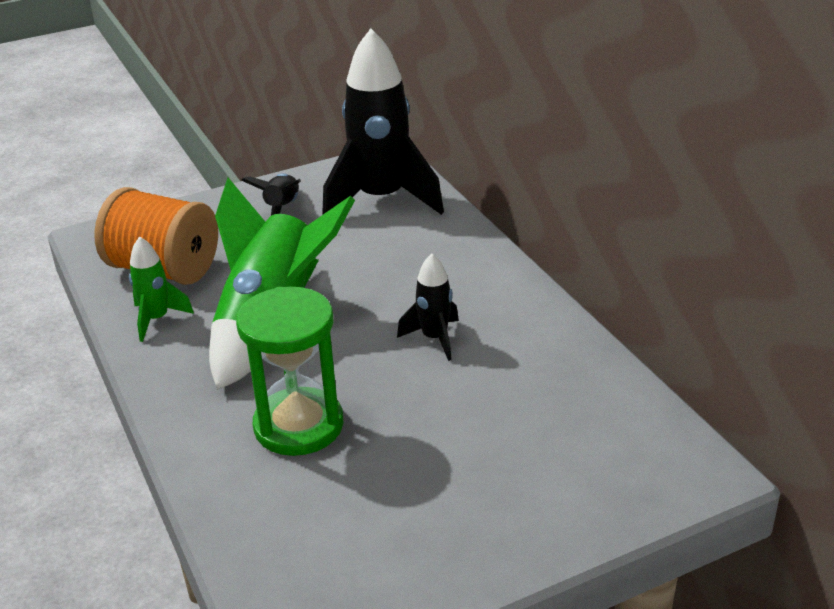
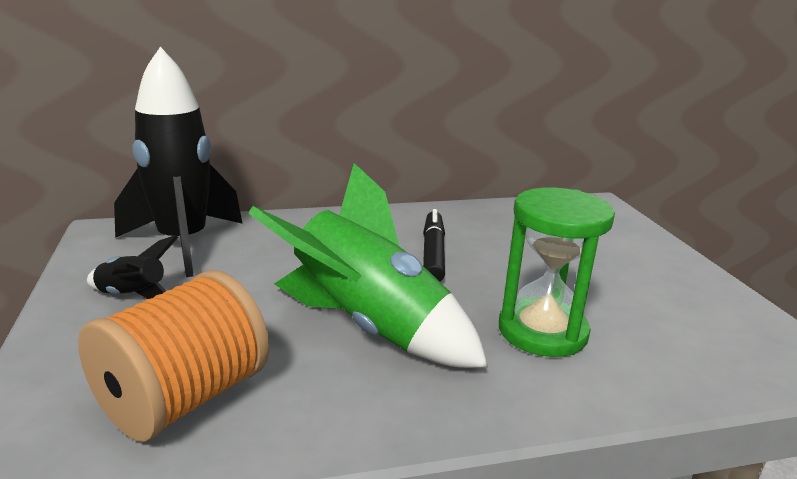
camera: 80 degrees left, 10 degrees down
green rocket [129,236,194,342] -> none
black rocket [397,254,459,361] -> black marker [423,209,445,282]

